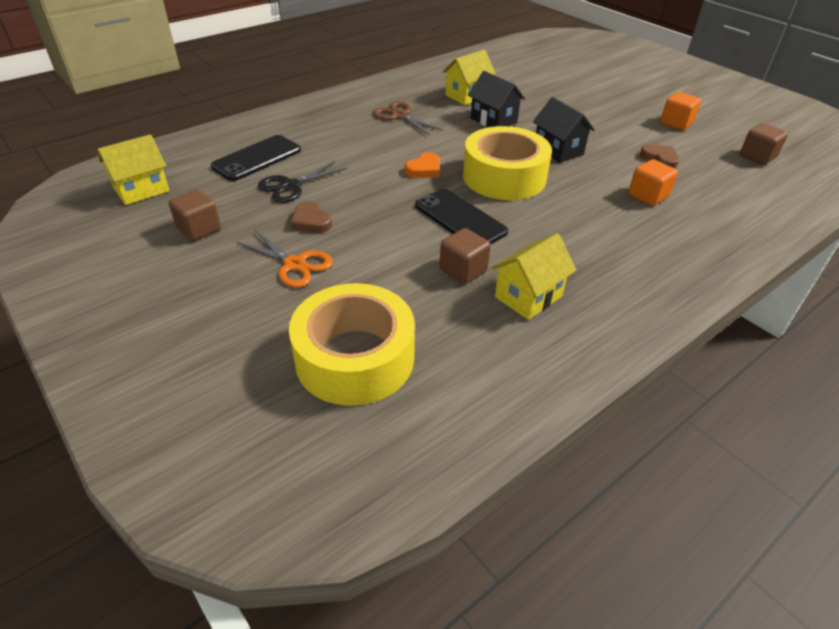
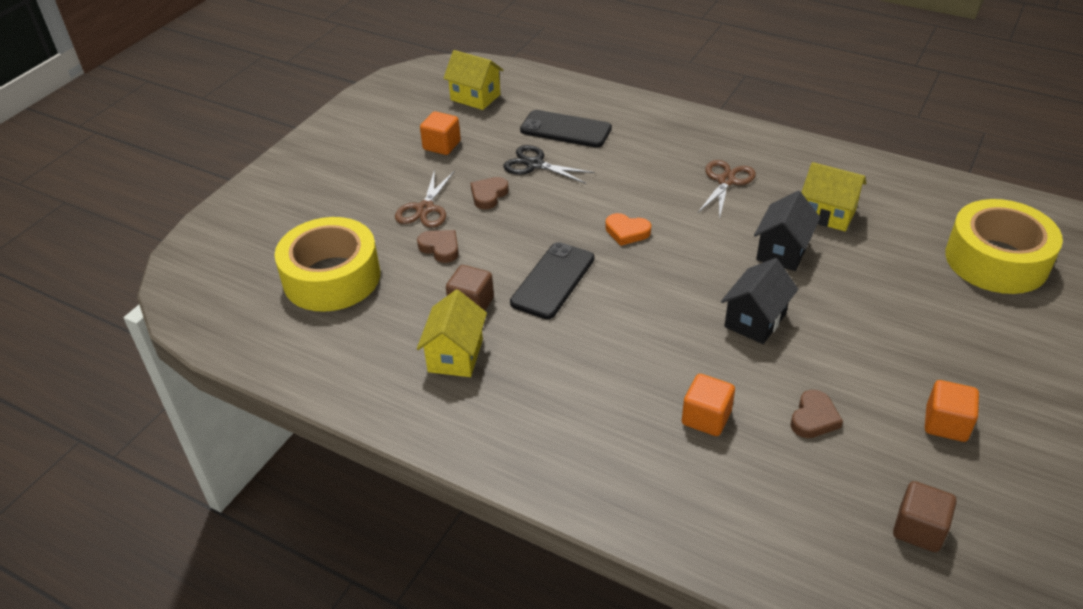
camera: 70 degrees right, 0 degrees up
brown cube [169,189,221,241] -> orange cube [420,111,461,155]
orange scissors [236,230,333,288] -> brown scissors [395,169,455,228]
yellow tape [463,126,552,200] -> yellow tape moved to [945,199,1063,294]
yellow house [492,233,576,320] -> yellow house turned 75 degrees clockwise [417,290,487,377]
none -> brown heart [417,230,459,263]

